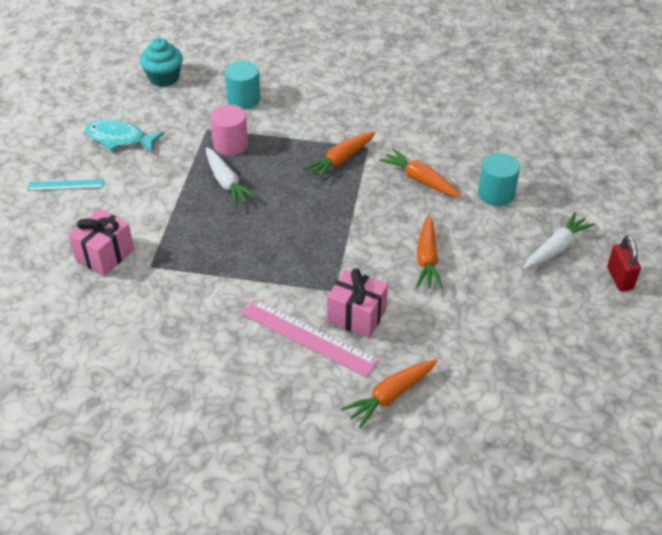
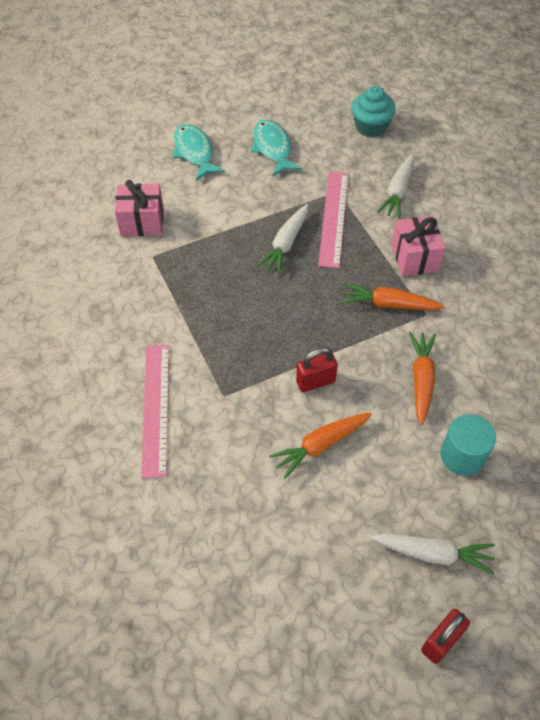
camera: 55 degrees right, 10 degrees up
turquoise ruler [27,179,104,191] -> turquoise fish [173,124,225,181]
pink cylinder [210,105,248,156] -> pink ruler [318,172,348,268]
turquoise cylinder [225,61,261,109] -> white carrot [377,153,415,219]
pink gift [327,268,388,338] -> pink gift moved to [391,216,445,277]
orange carrot [341,359,437,428] -> none
none -> red padlock [296,347,338,392]

